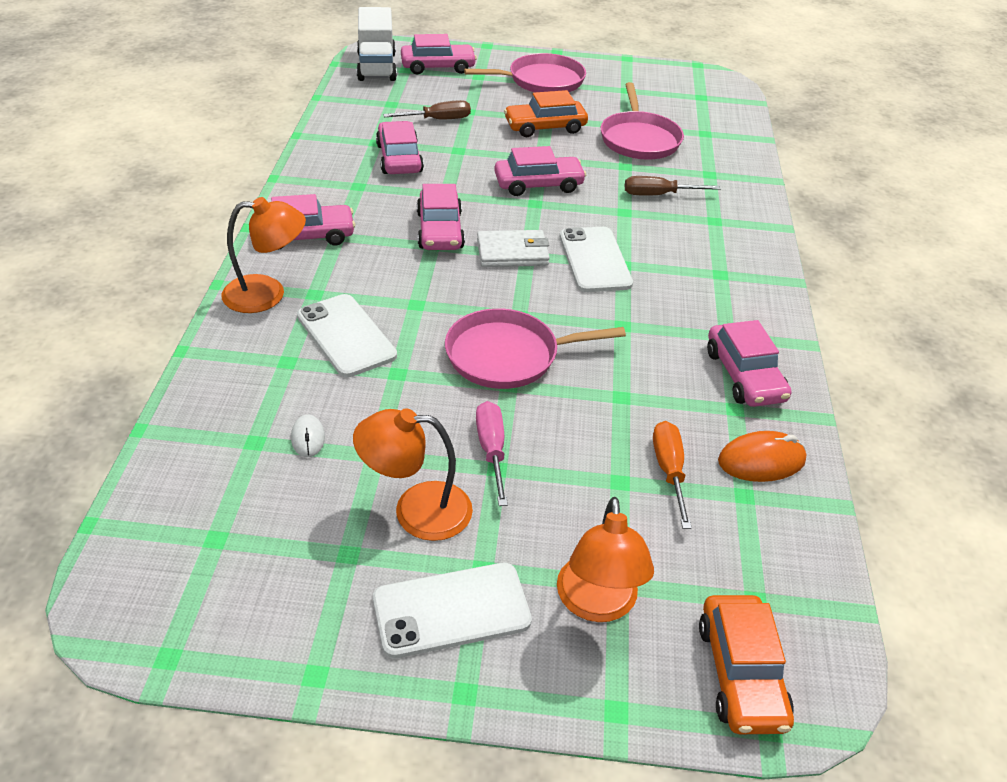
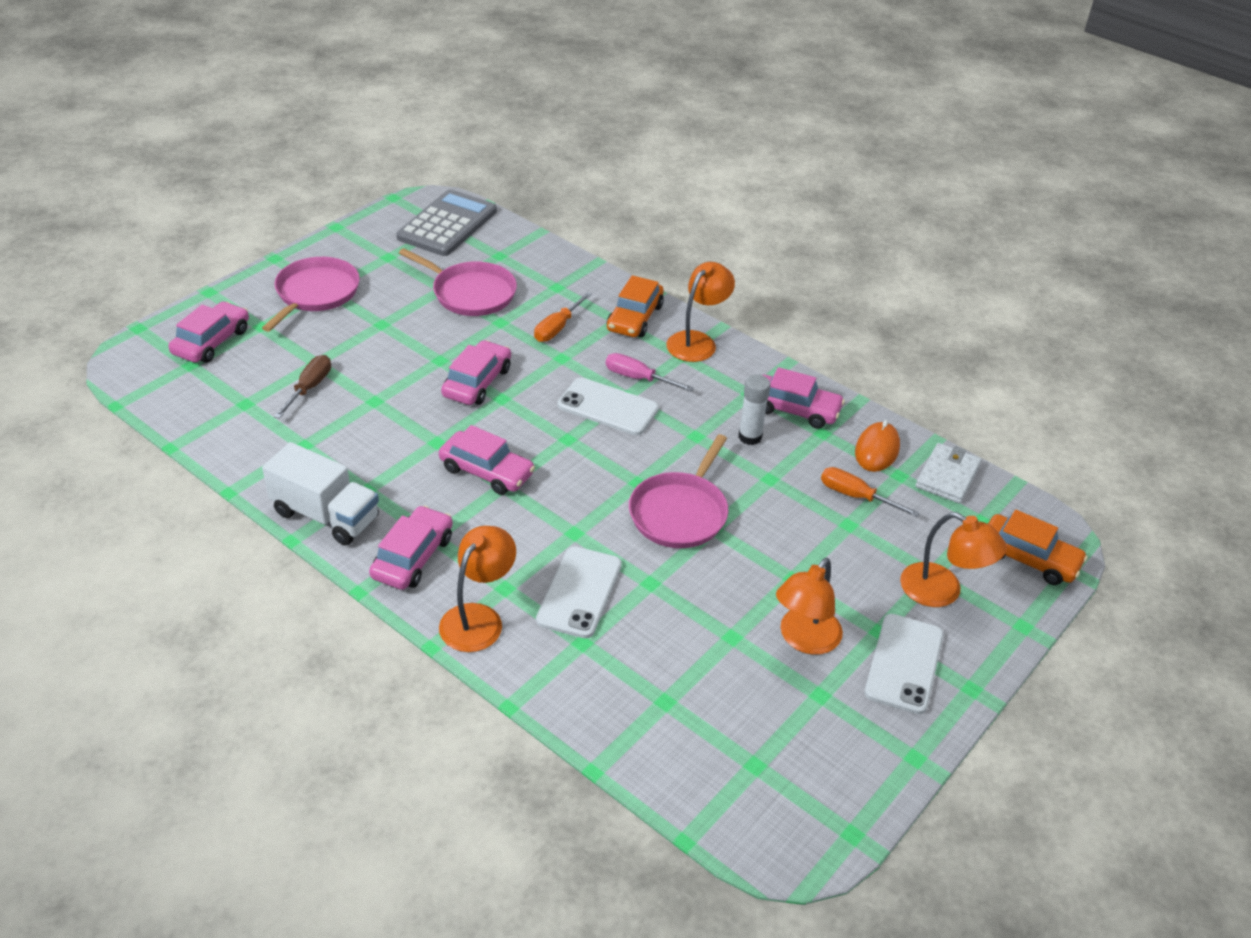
camera: 55 degrees left, 0 degrees up
white mouse [291,414,325,457] -> none
white phone [297,294,397,377] -> white phone turned 75 degrees counterclockwise [536,546,622,638]
white truck [356,7,397,81] -> white truck moved to [262,442,379,545]
pink car [376,121,424,174] -> none
pink screwdriver [476,401,508,506] -> pink screwdriver moved to [606,353,694,392]
white wallet [477,230,550,267] -> white wallet moved to [915,443,981,503]
orange car [504,90,588,137] -> orange car moved to [607,275,664,337]
brown screwdriver [625,176,720,196] -> orange screwdriver [534,292,592,342]
none -> grey calculator [396,189,497,256]
none -> orange lamp [666,262,735,362]
none -> white glue stick [738,374,771,445]

